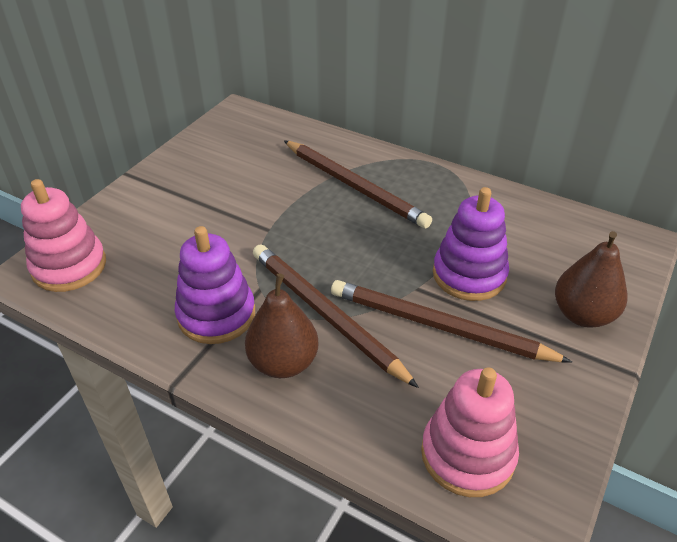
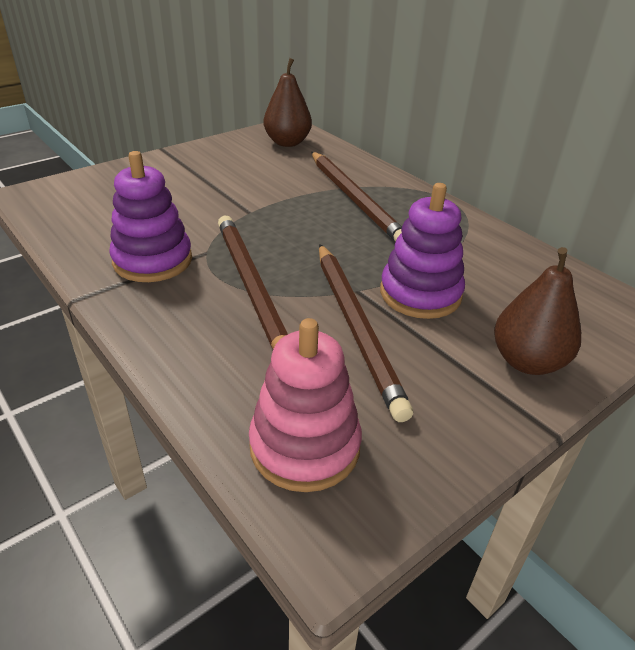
camera: 20 degrees right, 5 degrees down
pink stacking toy [21,179,106,292] -> none
brown pear [245,273,319,378] -> brown pear moved to [264,58,312,147]
brown pencil [331,280,572,362] -> brown pencil turned 150 degrees counterclockwise [319,244,413,422]

